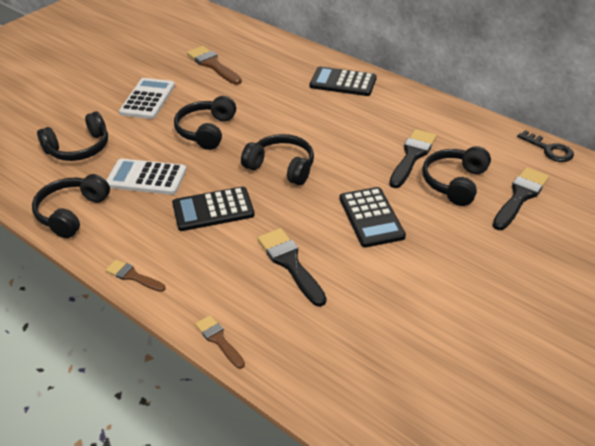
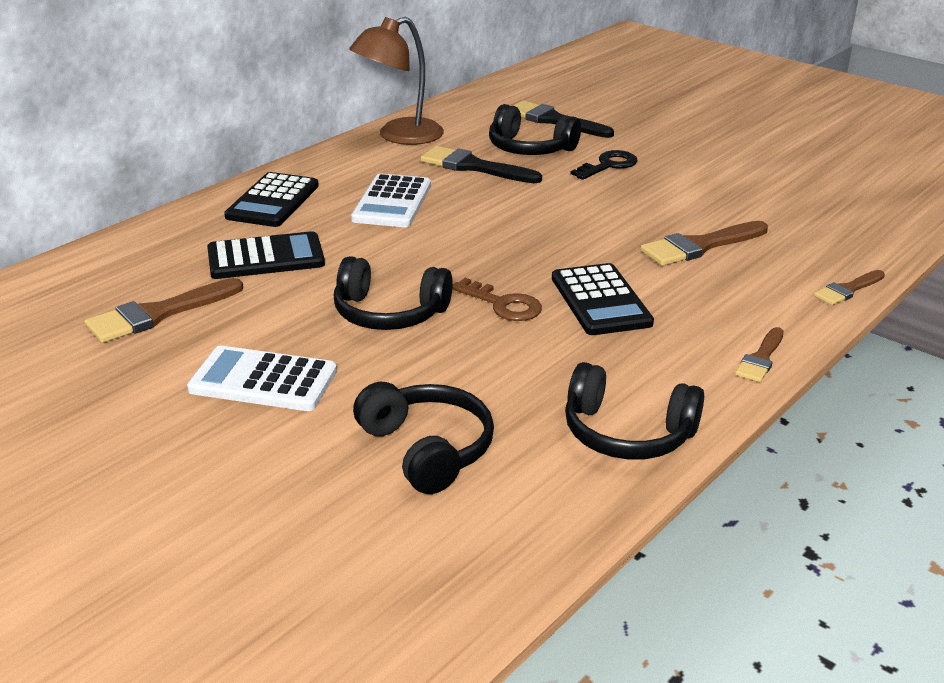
camera: 90 degrees left, 10 degrees down
white calculator [106,159,187,195] -> white calculator moved to [351,173,431,227]
black headphones [241,134,314,185] -> none
black brush [257,228,326,307] -> brown brush [640,221,768,266]
black calculator [340,187,406,247] -> black calculator moved to [207,231,325,279]
black key [517,130,574,162] -> black key moved to [570,150,637,180]
none -> brown lamp [349,17,444,145]
none -> brown key [452,278,542,321]

